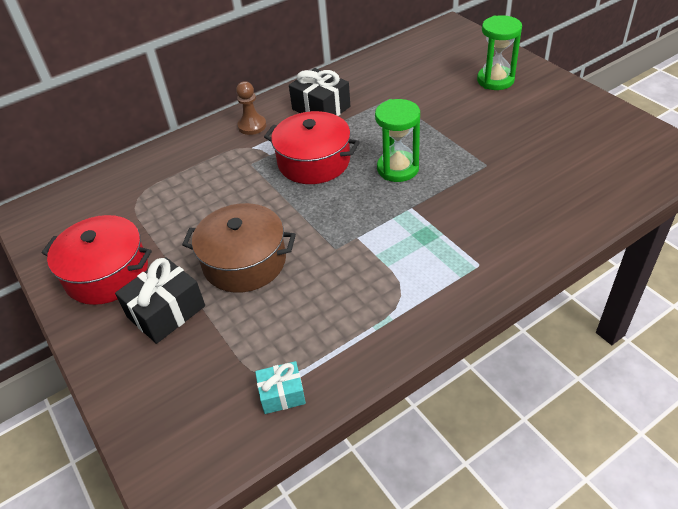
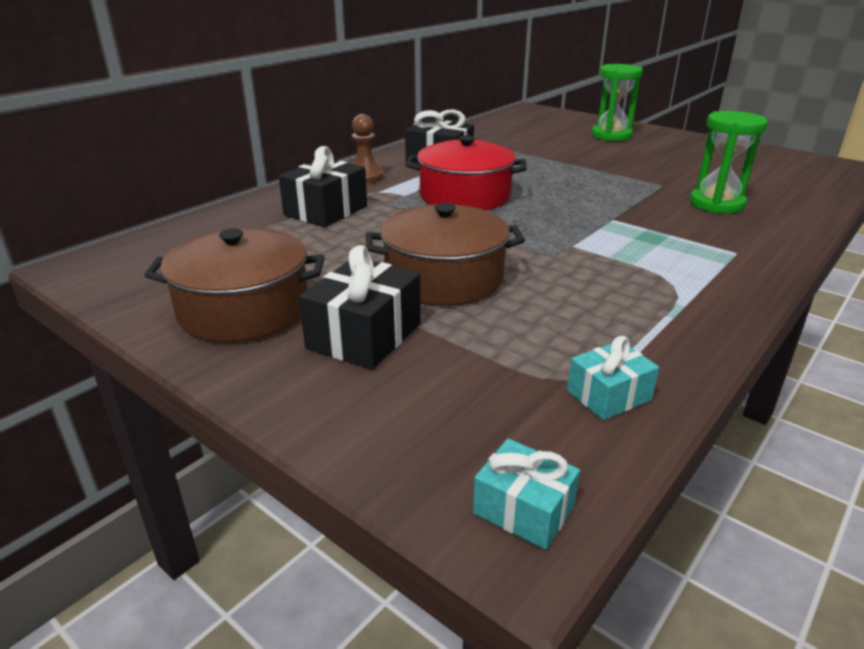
camera: 20 degrees left, 15 degrees down
red pot [42,215,152,305] -> brown pot [144,228,325,342]
green hourglass [375,99,420,182] -> green hourglass moved to [690,111,768,213]
none -> black gift [279,146,367,227]
none -> turquoise gift [473,439,580,550]

